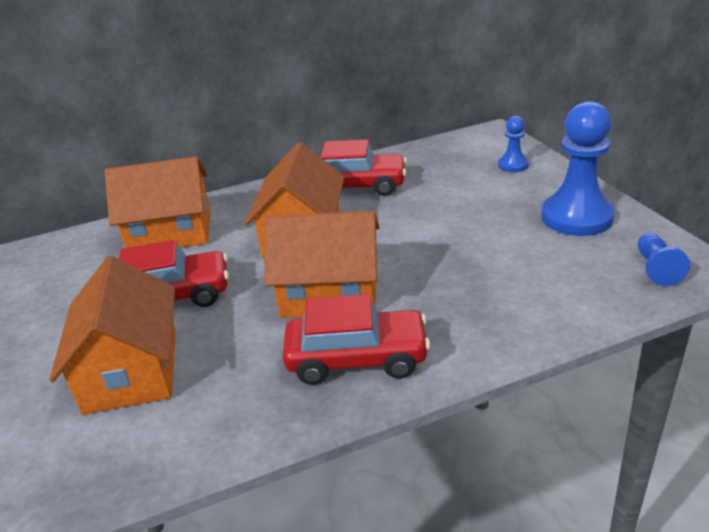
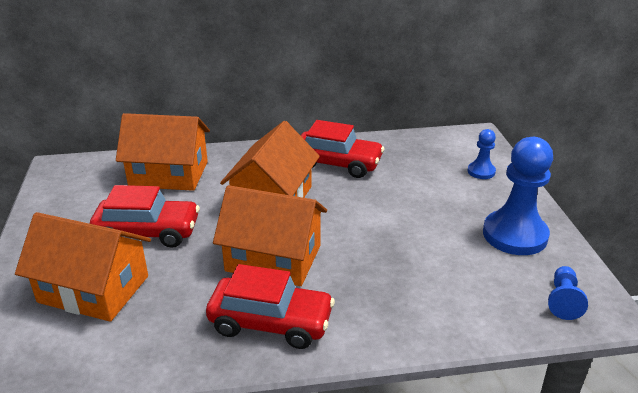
camera: 10 degrees right, 0 degrees up
orange house [49,256,176,415] -> orange house turned 75 degrees counterclockwise [15,212,151,322]

